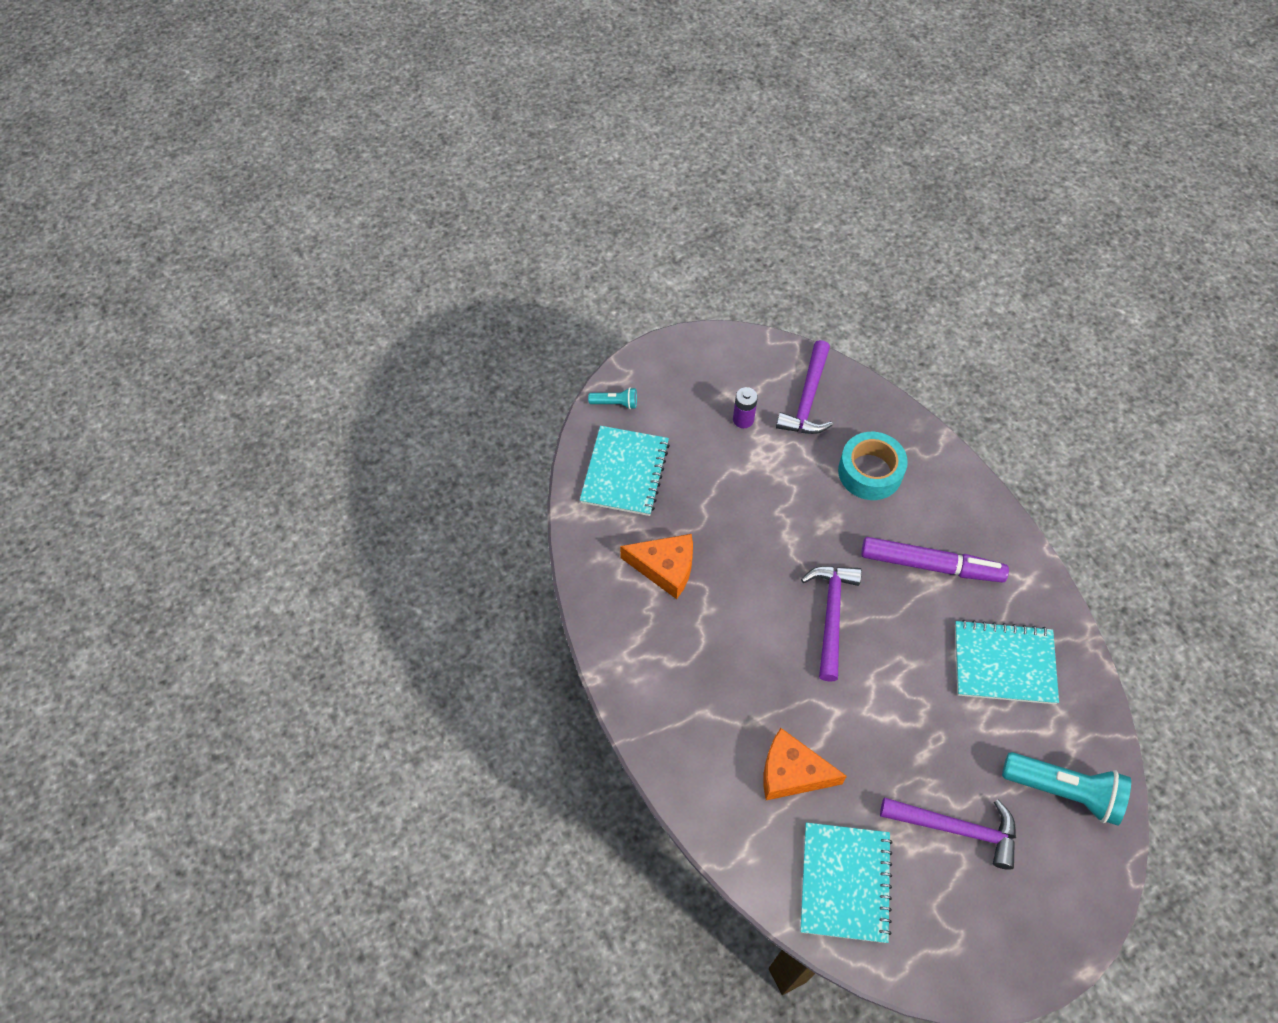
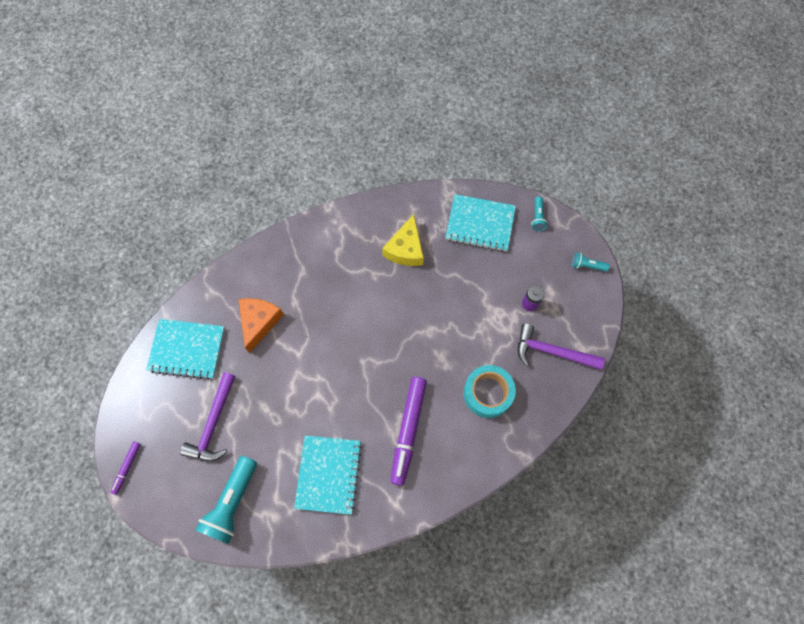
camera: 90 degrees right, 10 degrees up
orange cheese [620,534,693,599] -> yellow cheese [382,214,424,266]
purple hammer [801,566,862,682] -> none
none -> purple marker [110,442,141,495]
none -> turquoise flashlight [572,253,610,272]

